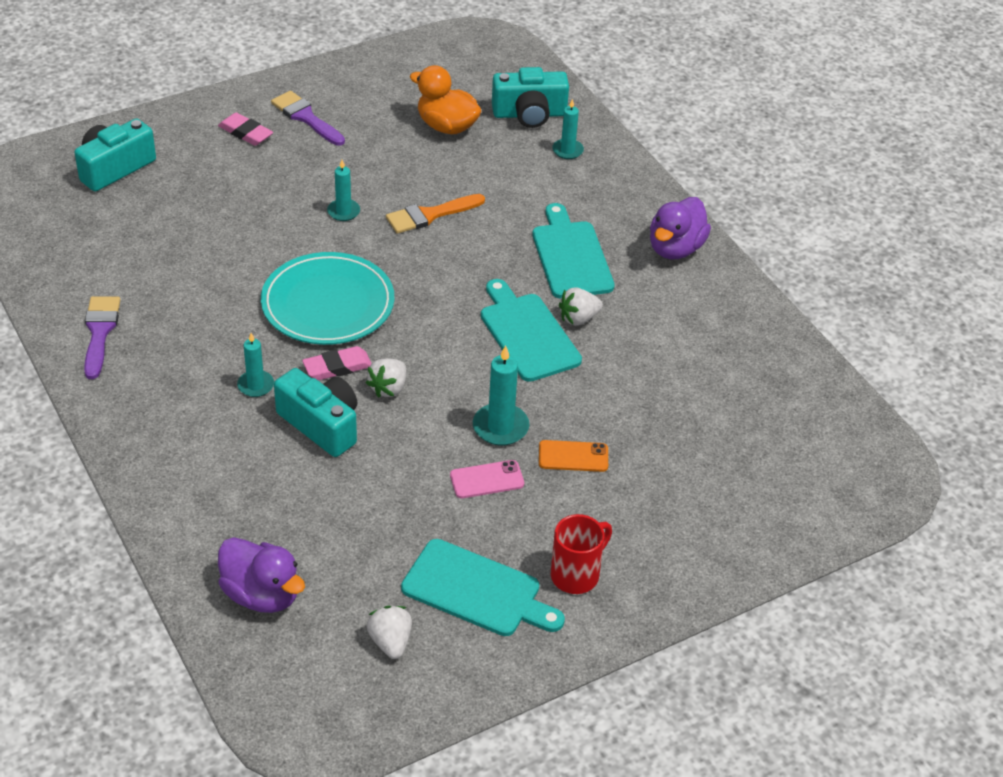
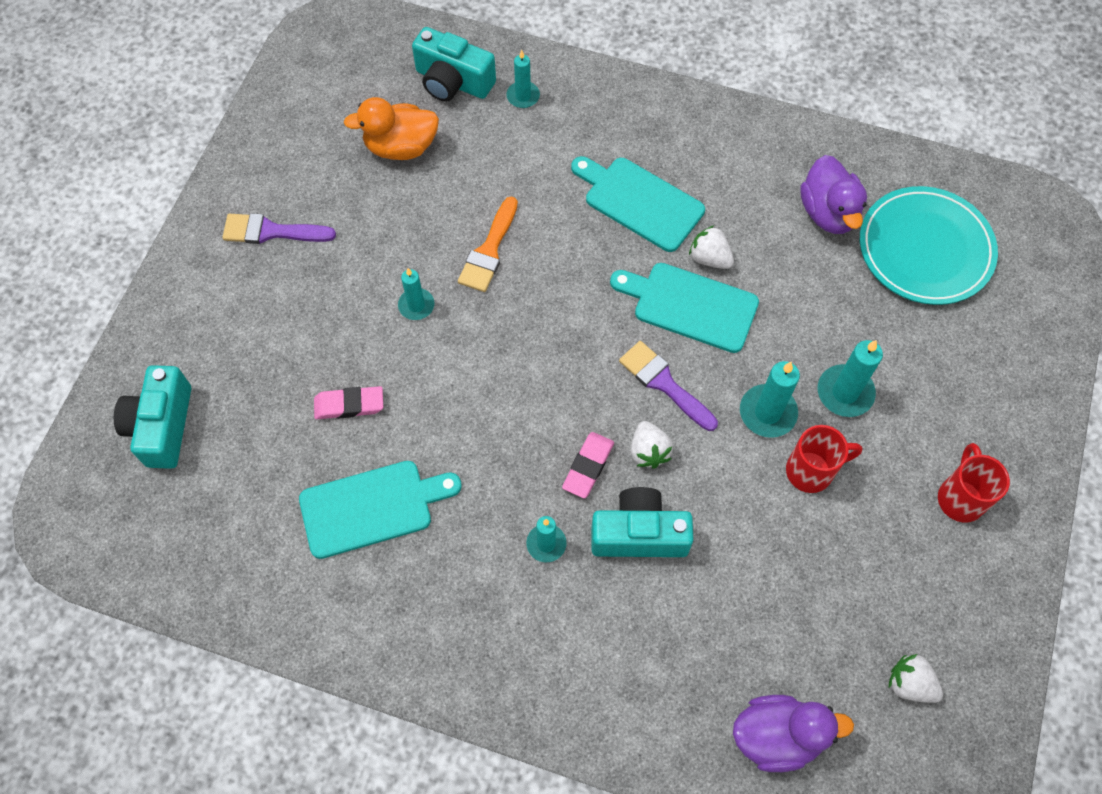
camera: 40 degrees left, 20 degrees up
purple brush [84,296,120,379] -> purple brush moved to [619,341,718,431]
pink eraser [218,112,273,146] -> pink eraser moved to [314,386,383,419]
turquoise plate [261,252,394,345] -> turquoise plate moved to [860,186,998,305]
turquoise cutting board [401,539,565,636] -> turquoise cutting board moved to [299,461,462,559]
pink phone [450,460,524,498] -> red mug [786,425,863,493]
turquoise camera [492,67,569,128] -> turquoise camera turned 75 degrees clockwise [412,27,496,102]
orange phone [539,440,608,472] -> turquoise candle [818,340,883,417]
white strawberry [559,287,603,326] -> white strawberry turned 105 degrees clockwise [689,226,734,269]
purple duck [650,197,711,259] -> purple duck moved to [800,155,867,234]

